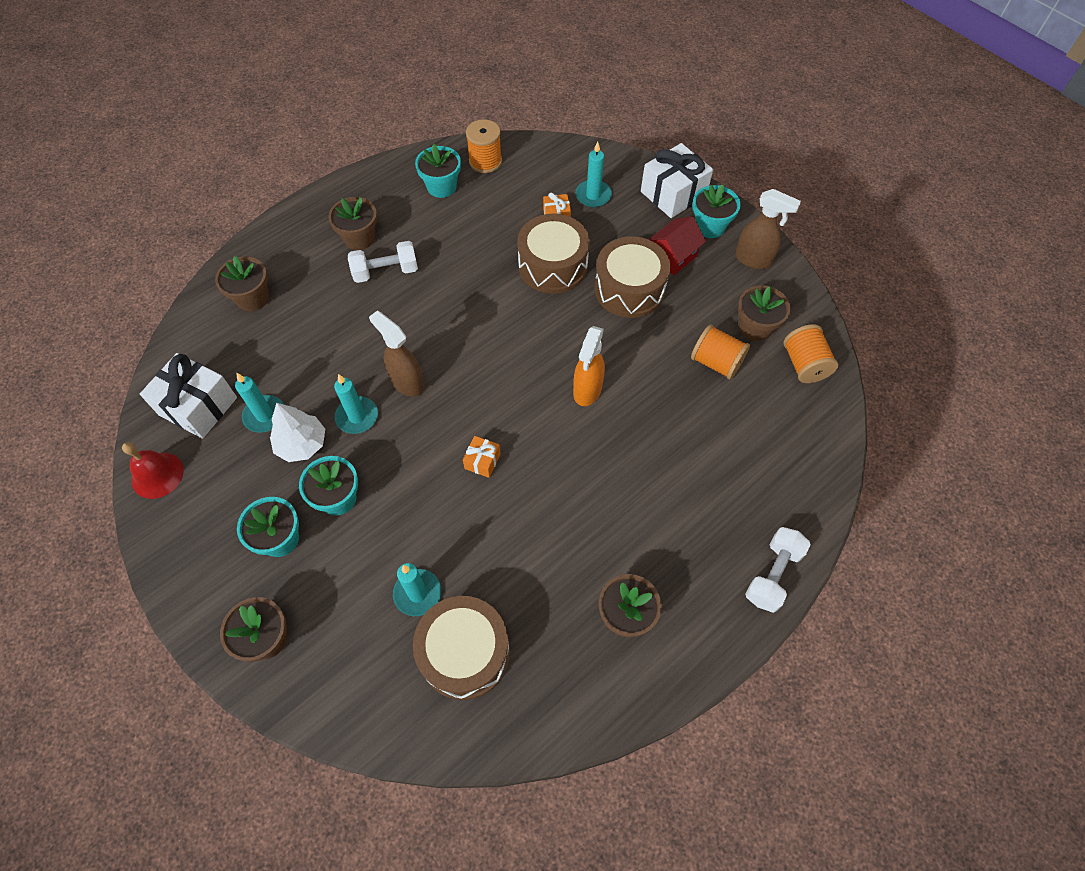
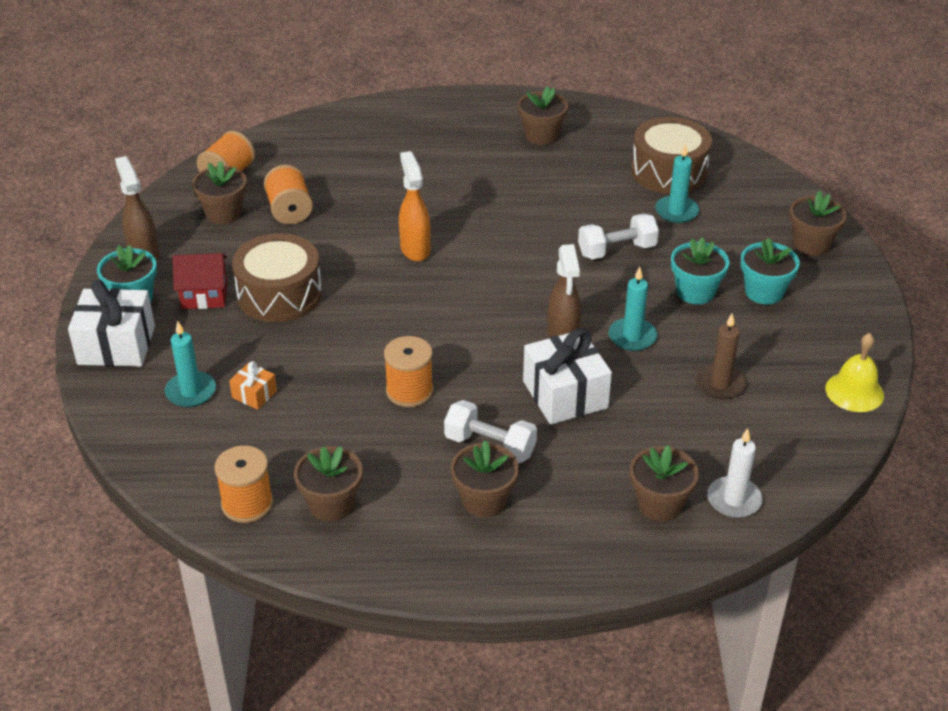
camera: 140 degrees left, 20 degrees down
red bell [122,442,184,499] -> yellow bell [825,333,884,412]
white gift [140,353,237,439] -> white gift moved to [523,328,612,425]
turquoise candle [235,373,284,433] -> brown candle [696,314,747,399]
white tree [270,403,325,462] -> none
turquoise flower pot [415,144,461,198] -> brown flower pot [294,446,363,521]
orange gift [463,436,501,478] -> none
brown drum [517,214,590,294] -> none
orange spray bottle [573,326,605,406] -> orange spray bottle turned 75 degrees counterclockwise [399,151,431,262]
white dumbbell [745,527,811,613] -> white dumbbell moved to [578,214,659,259]
none -> orange spool [384,336,433,407]
none -> white candle [707,428,763,518]

